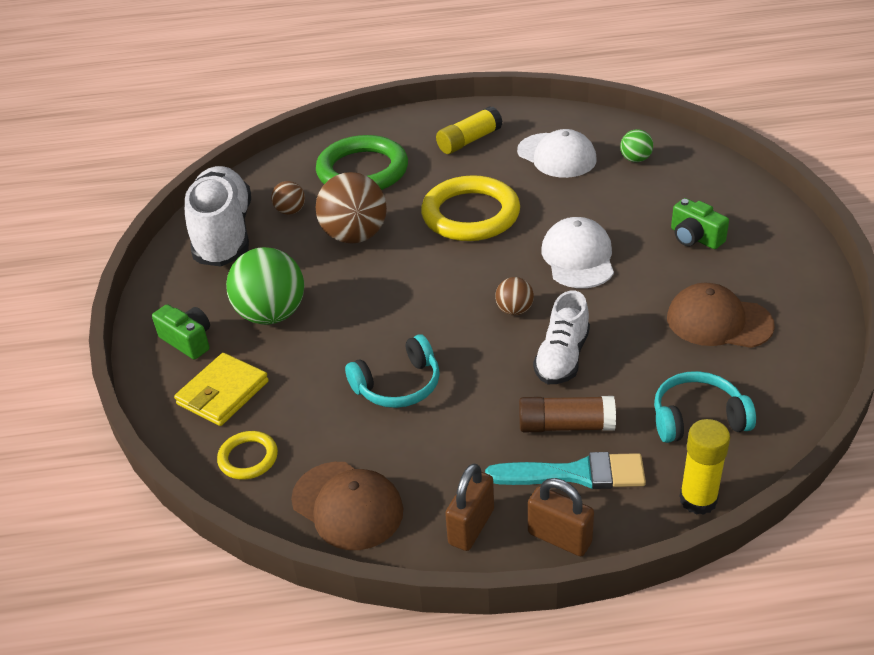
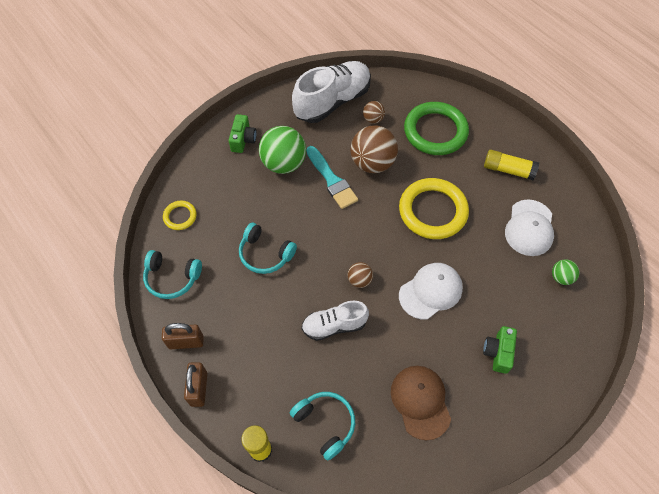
camera: 55 degrees right, 20 degrees up
yellow wallet [174,353,269,426] -> none
brown cap [291,462,403,550] -> turquoise headphones [143,250,202,299]
turquoise brush [485,452,646,489] -> turquoise brush moved to [306,146,358,209]
brown glue stick [519,396,616,432] -> none

